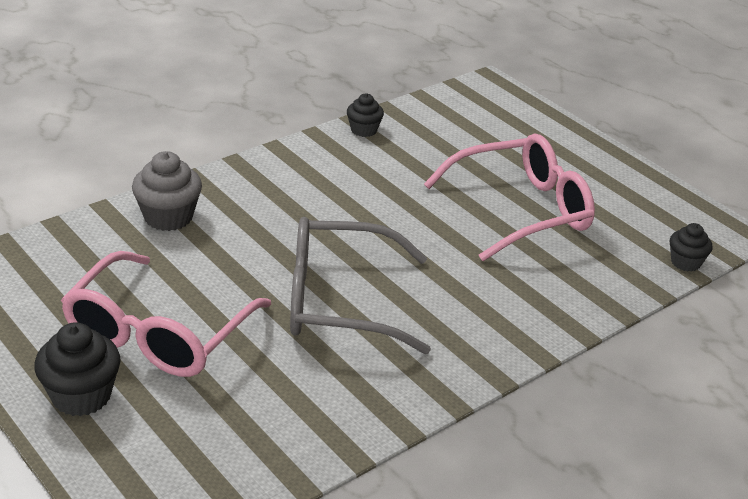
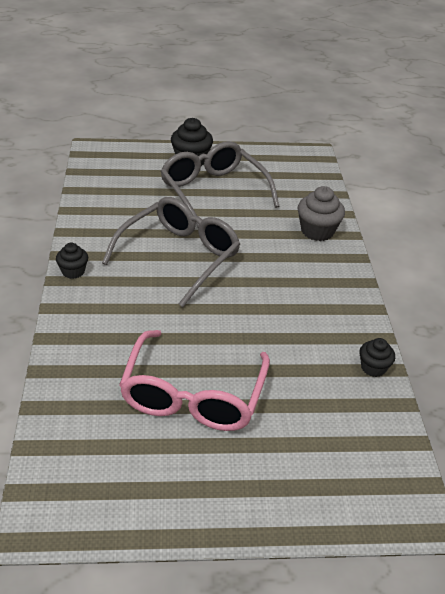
camera: 125 degrees right, 5 degrees up
pink glasses [61,251,271,377] -> grey glasses [161,141,280,227]
black cupcake [670,223,712,272] -> black cupcake moved to [56,243,88,279]

